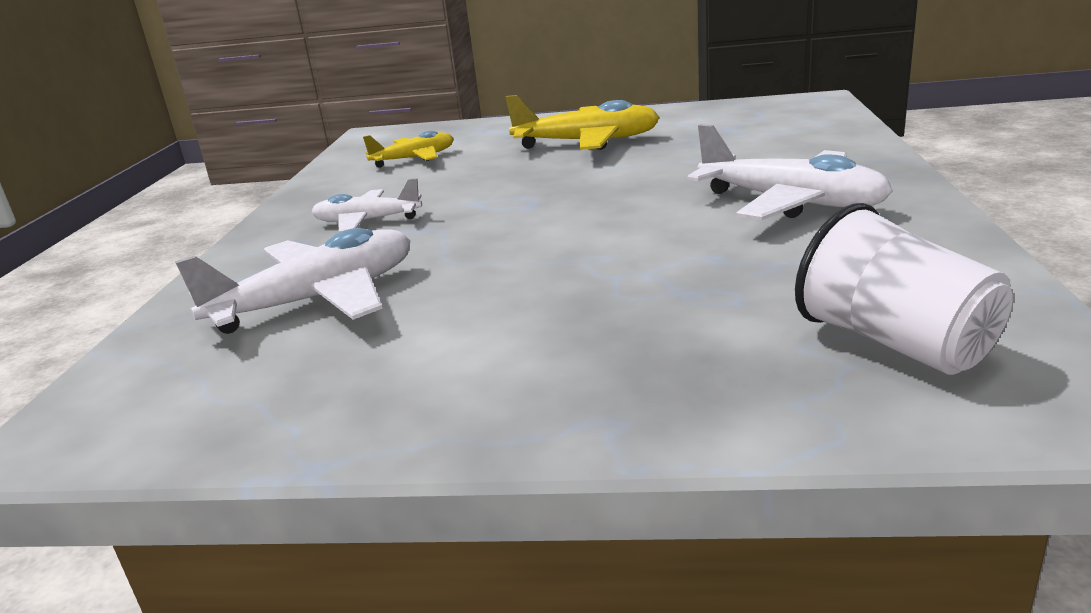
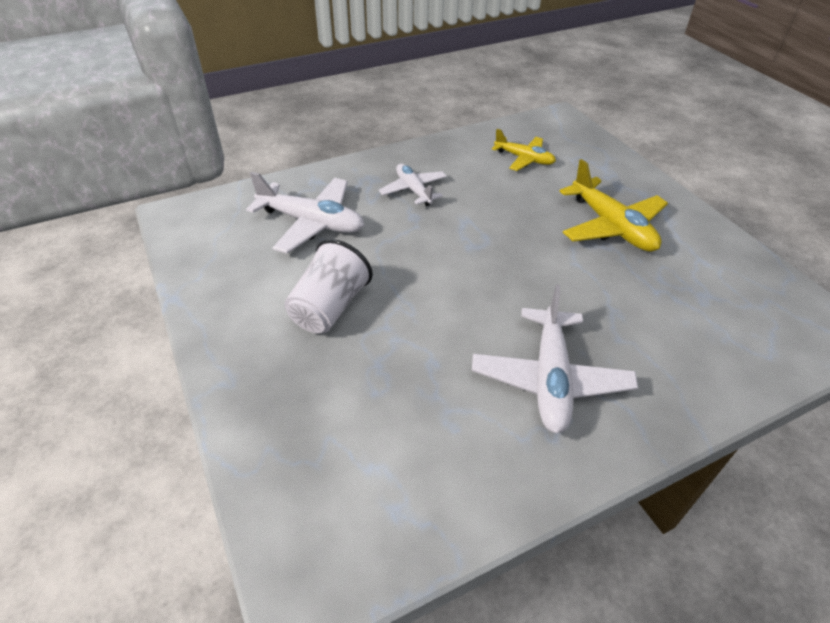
camera: 55 degrees right, 20 degrees up
white cup [795,203,1013,375] -> white cup moved to [285,239,373,333]

